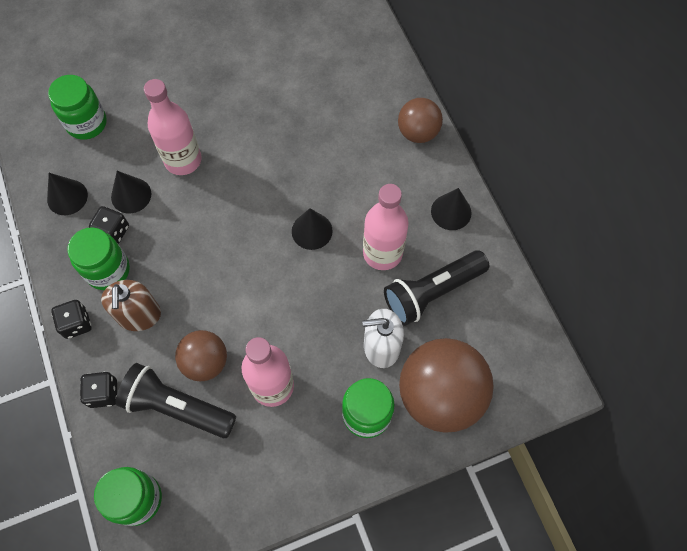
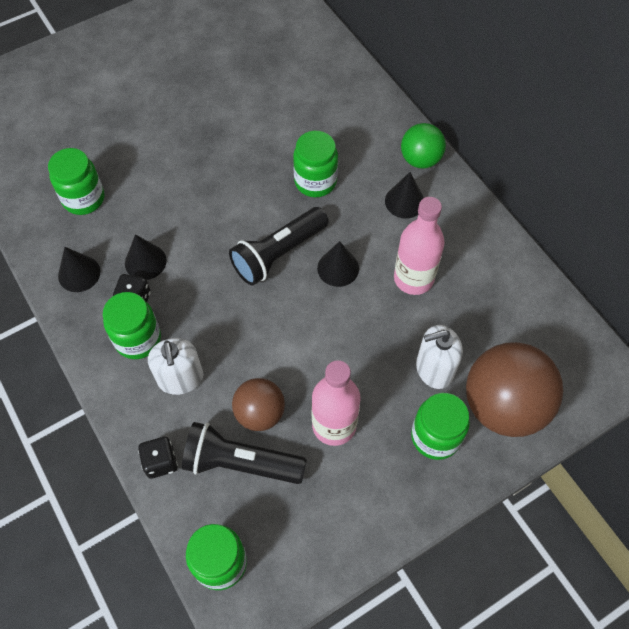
camera: 10 degrees left, 5 degrees down
black dice [51,300,91,339] -> none
brown soap dispenser [101,280,161,331] -> white soap dispenser [148,338,203,395]
pink bottle [144,79,202,175] -> none
black flashlight [384,250,489,326] -> black flashlight moved to [229,207,329,286]
brown ball [398,98,443,143] -> green ball [401,123,446,169]
black cone [431,188,472,230] -> black cone moved to [385,172,424,218]
none -> green jar [293,131,338,197]

